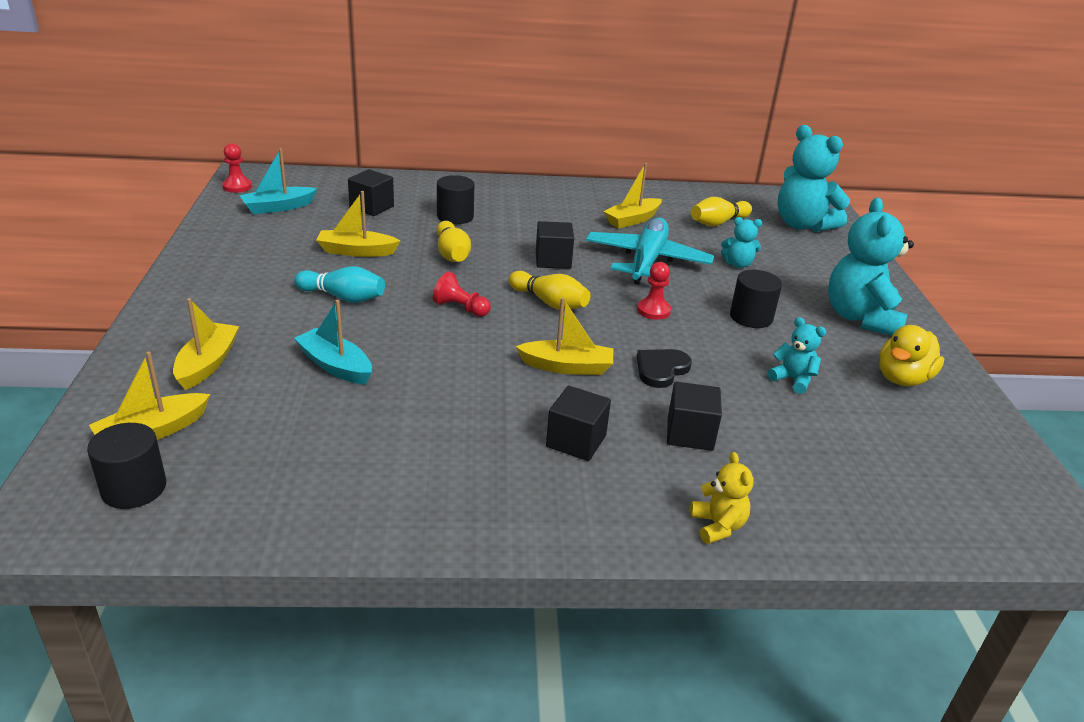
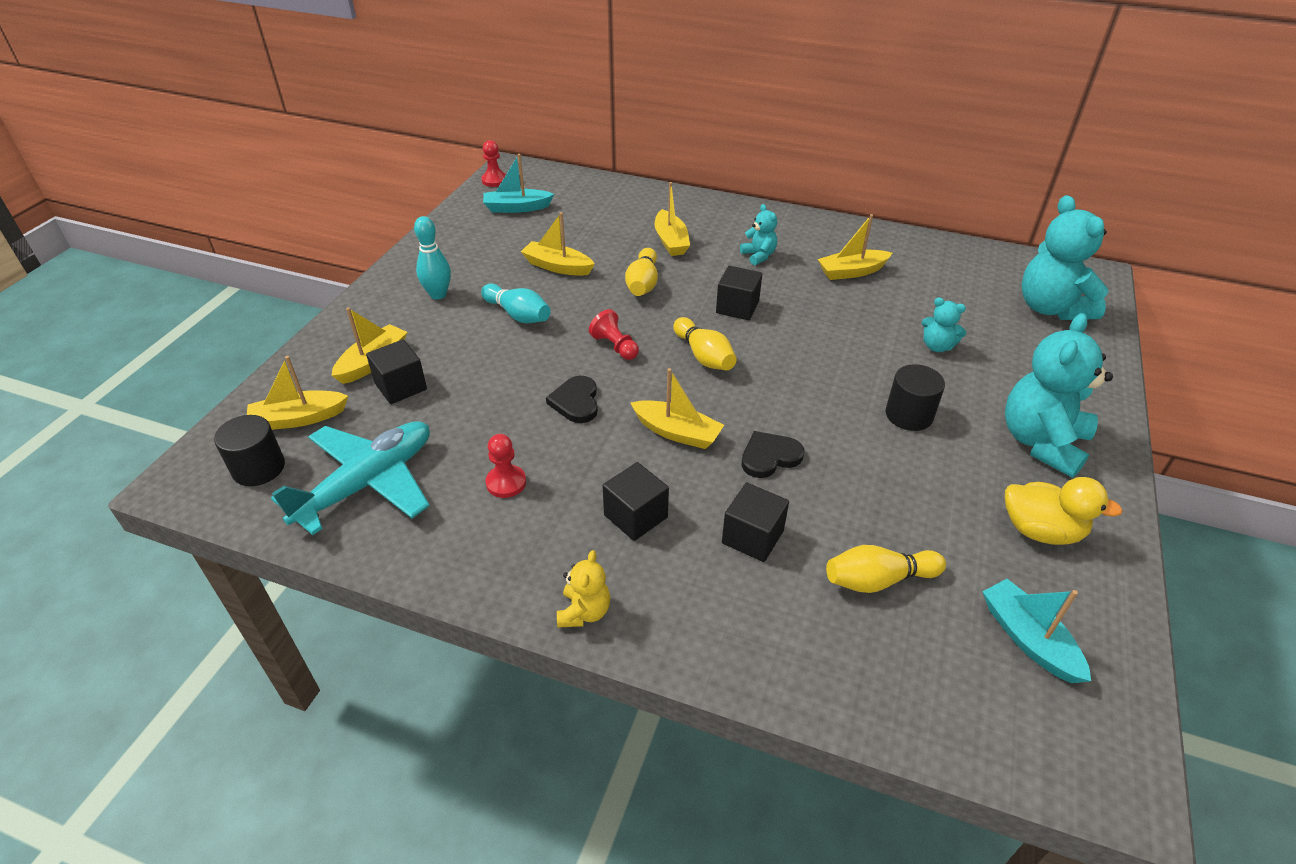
camera: 25 degrees right, 10 degrees up
turquoise boat [294,300,372,384] -> turquoise boat moved to [982,579,1091,683]
black cube [348,169,394,216] -> black cube moved to [366,339,427,404]
black cylinder [437,175,475,224] -> yellow boat [655,182,690,256]
turquoise plane [586,218,714,285] -> turquoise plane moved to [271,421,430,535]
red pawn [637,262,671,320] -> red pawn moved to [486,434,526,498]
yellow teddy bear [690,452,754,544] -> yellow teddy bear moved to [557,550,610,628]
yellow bowling pin [691,197,752,227] -> yellow bowling pin moved to [826,545,946,593]
turquoise teddy bear [768,317,826,394] -> turquoise teddy bear moved to [740,204,777,265]
yellow duck [879,325,944,386] -> yellow duck turned 135 degrees counterclockwise [1005,477,1123,545]
none -> turquoise bowling pin [414,216,451,299]
none -> black heart [546,376,598,423]

